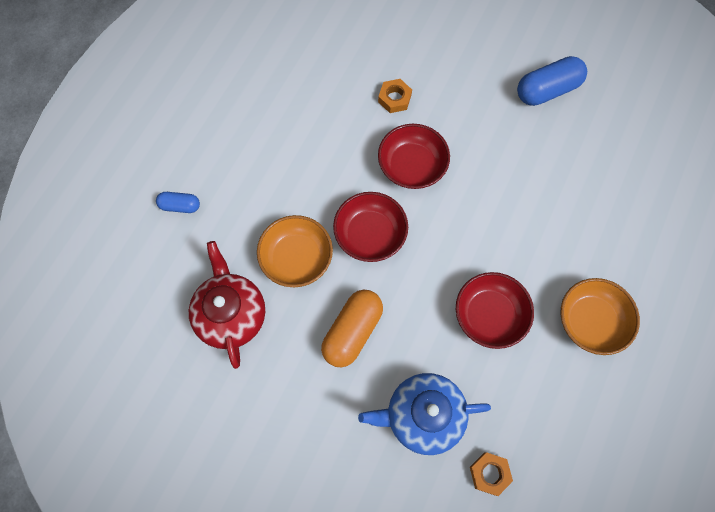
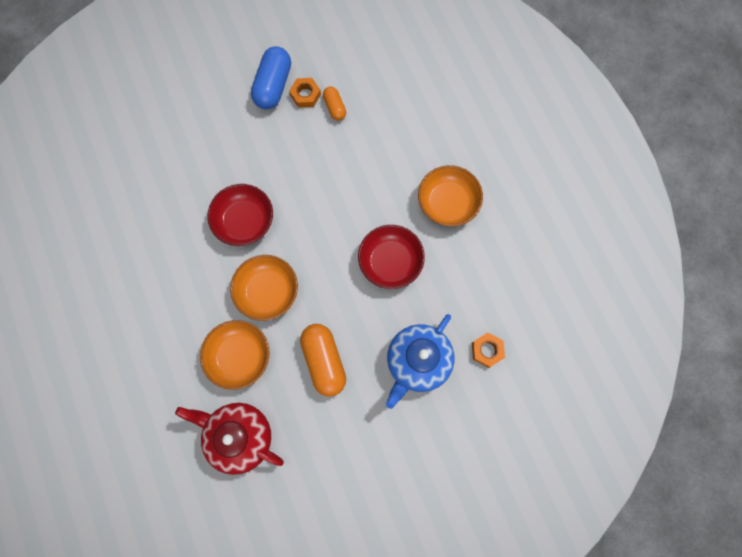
camera: 50 degrees left, 5 degrees up
blue capsule [156,192,200,213] -> none
red bowl [333,192,408,262] -> orange bowl [230,255,298,321]
orange nut [378,79,412,113] -> orange nut moved to [289,78,321,108]
none -> orange capsule [323,86,346,121]

